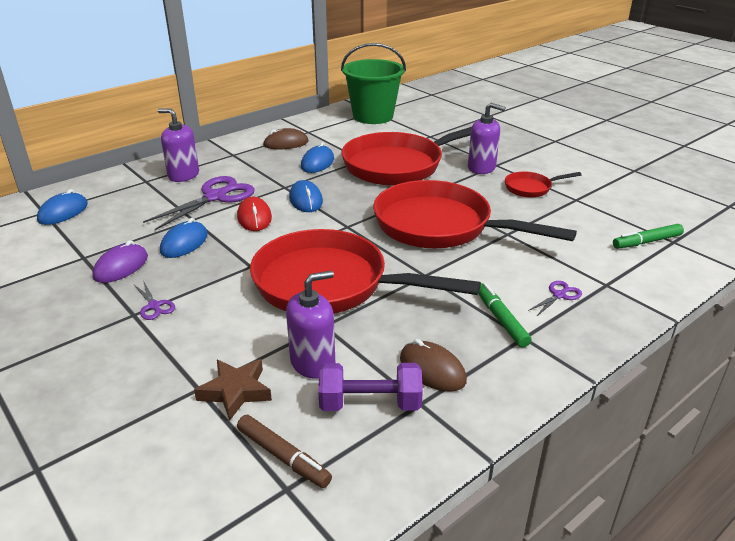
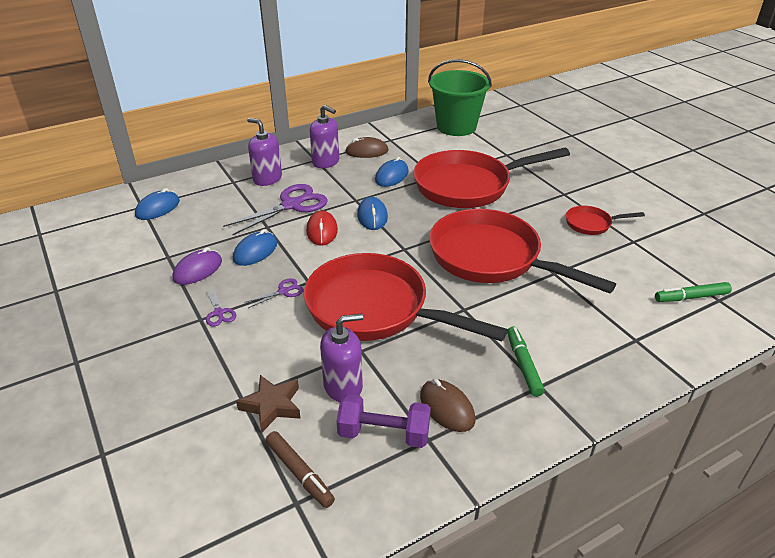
camera: 10 degrees right, 5 degrees up
purple soap dispenser [468,103,506,174] -> purple soap dispenser moved to [310,105,339,168]
purple scissors [528,281,582,317] -> purple scissors moved to [244,278,304,308]

